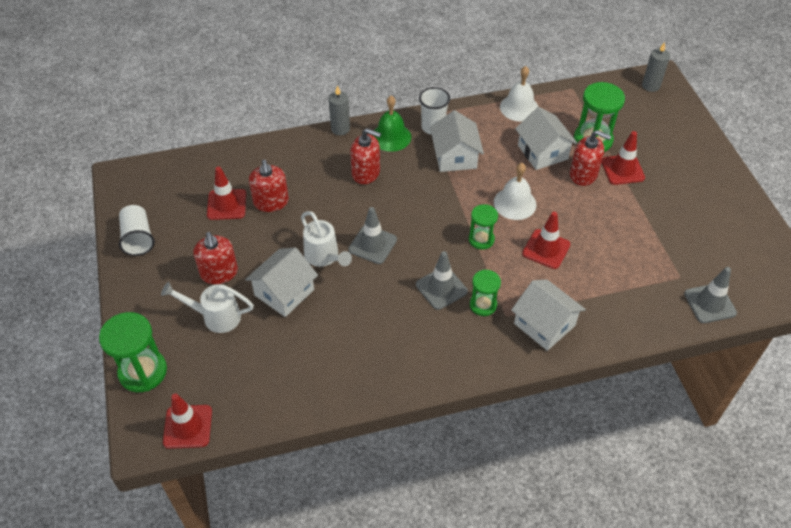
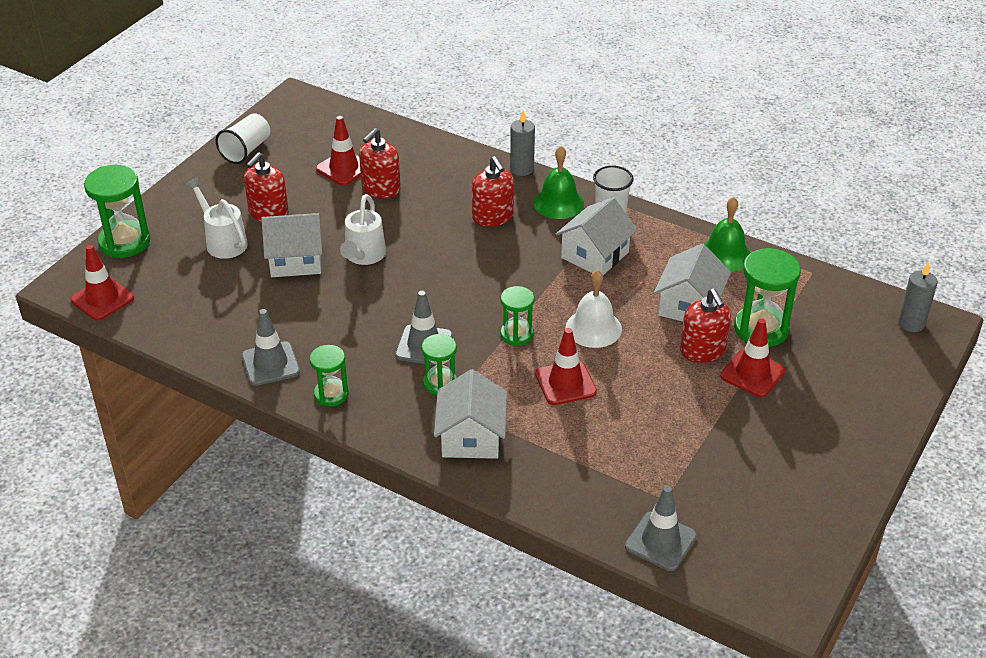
camera: 45 degrees right, 10 degrees down
grey traffic cone [348,207,397,264] -> grey traffic cone moved to [242,309,300,386]
white bell [500,66,538,122] -> green bell [704,197,751,272]
none -> green hourglass [310,345,349,407]

